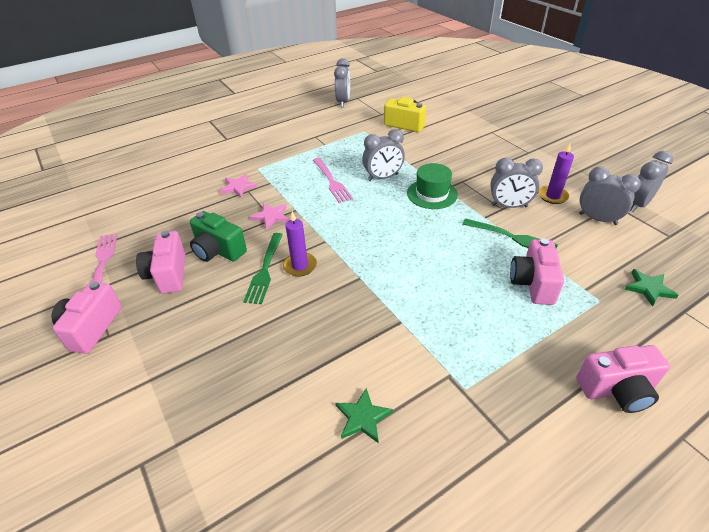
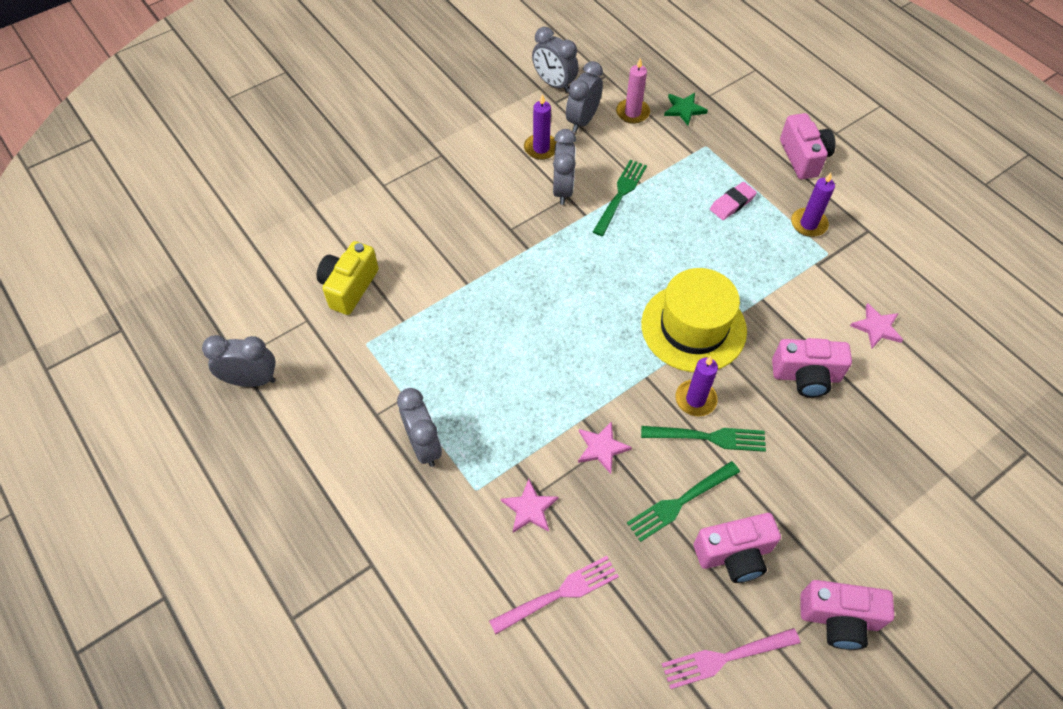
camera: 95 degrees left, 15 degrees up
green camera [190,211,247,262] -> green fork [627,461,740,542]
pink fork [313,158,353,203] -> pink fork moved to [489,556,619,635]
green star [335,388,393,443] -> pink star [850,303,903,348]
grey clock [362,129,405,181] -> grey clock moved to [397,388,442,467]
green hat [407,163,458,209] -> none
pink camera [510,238,564,305] -> pink camera moved to [772,338,852,397]
none -> pink candle [616,58,650,124]
none -> yellow hat [641,268,747,372]
none -> pink eraser [710,182,757,220]
none -> purple candle [791,173,835,237]

